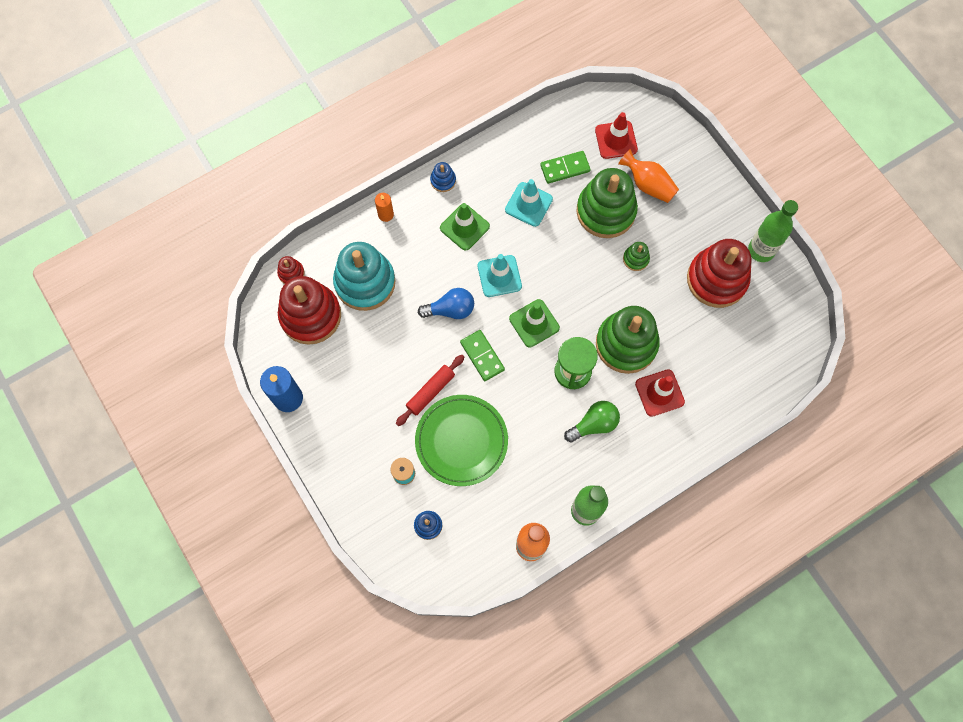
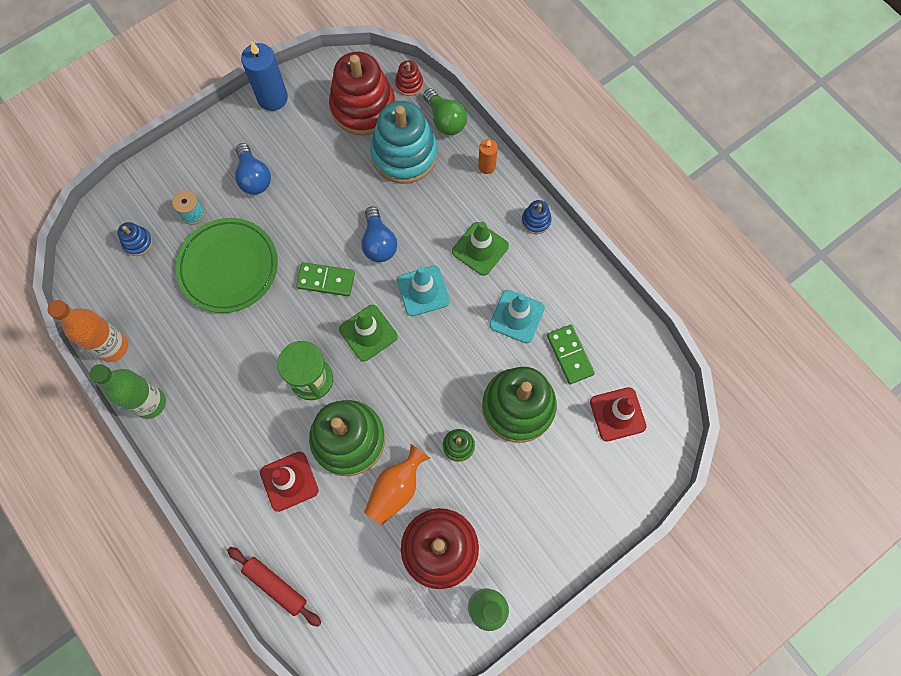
camera: 85 degrees right, 0 degrees up
red rolling pin [396,355,464,426] -> red rolling pin moved to [227,547,321,627]
green domino [460,330,505,381] -> green domino turned 45 degrees clockwise [296,262,355,296]
green light bulb [564,401,620,443] -> green light bulb moved to [423,88,467,135]
orange vase [618,149,679,203] -> orange vase moved to [364,444,430,525]
none -> blue light bulb [235,143,271,195]

